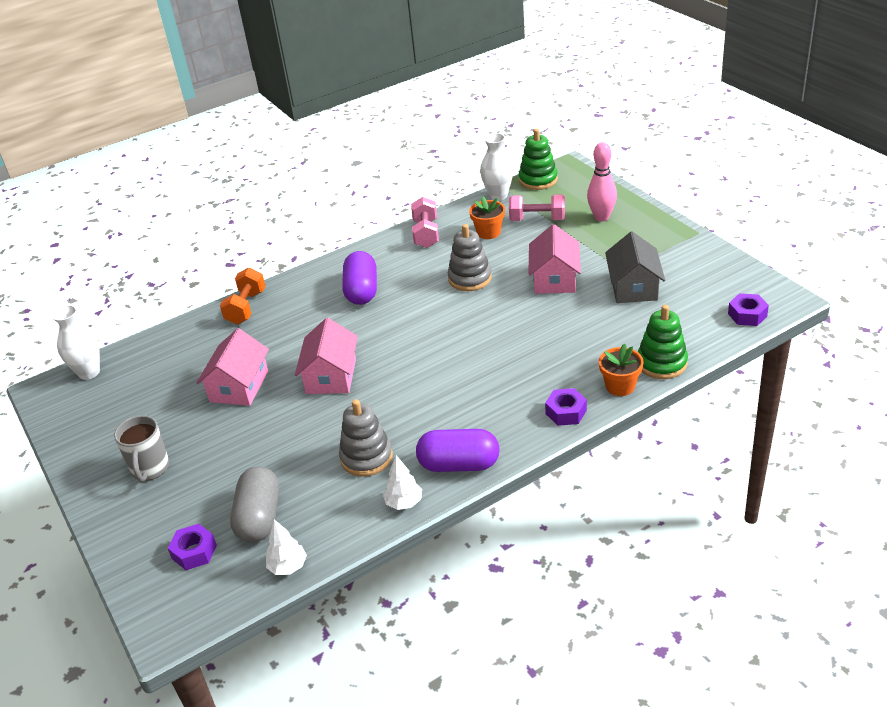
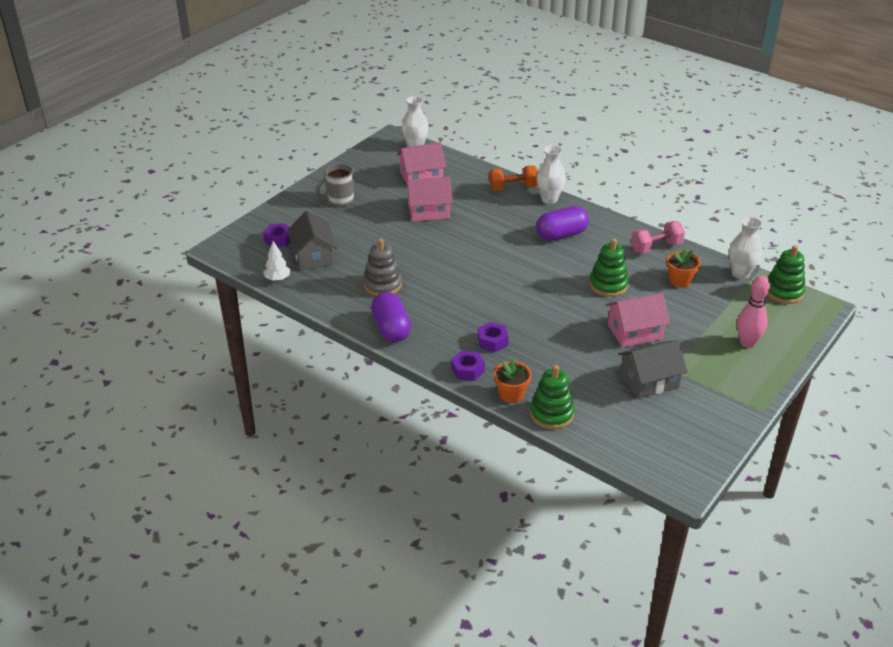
camera: 65 degrees right, 0 degrees up
grey capsule [230,466,280,543] -> grey house [287,211,337,270]
pink house [295,318,358,394] -> pink house moved to [397,142,446,182]
white tree [383,455,422,510] -> none
grey stacking toy [448,224,492,291] -> green stacking toy [589,238,629,297]
pink dumbbell [509,194,565,221] -> none
purple nut [728,293,769,326] -> purple nut moved to [478,322,509,352]
none -> white vase [537,145,566,204]

